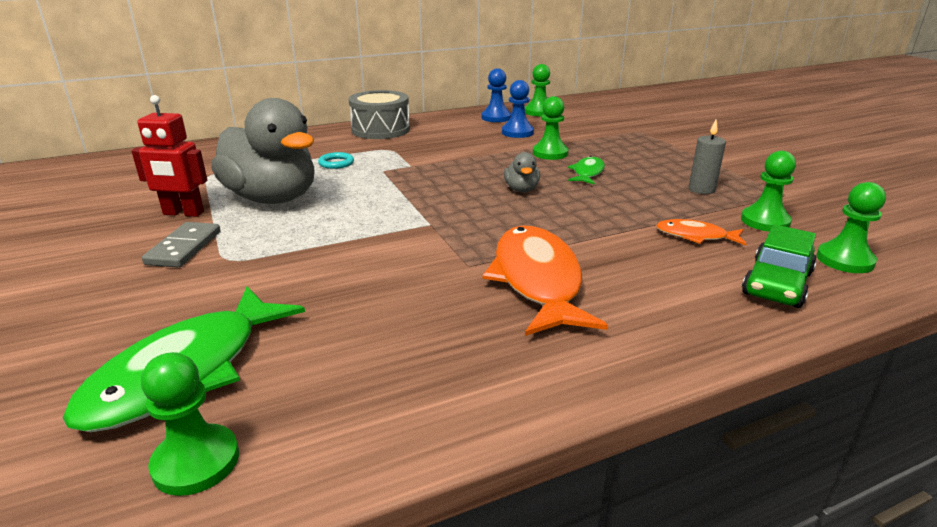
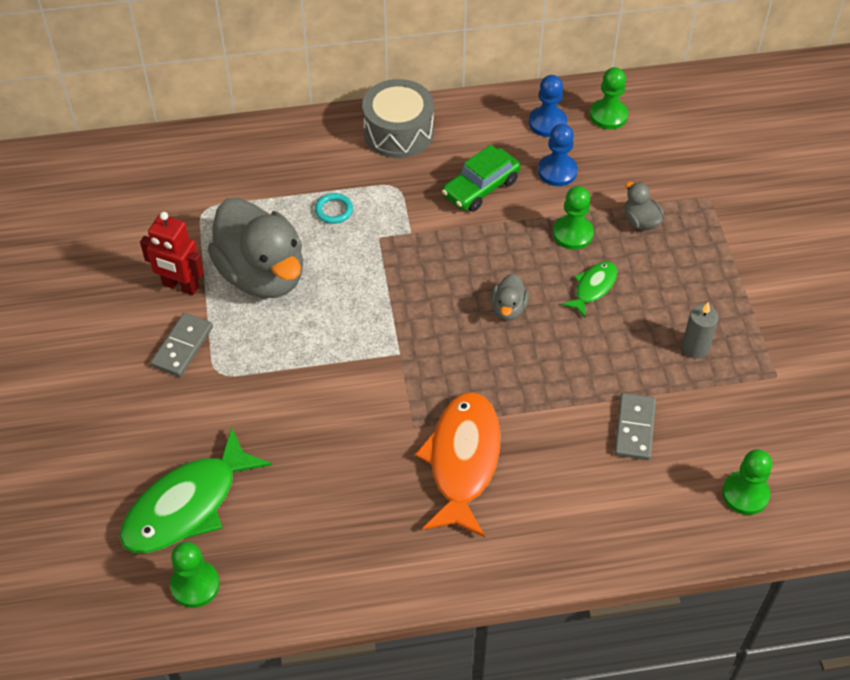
camera: 15 degrees right, 25 degrees up
orange fish [656,219,746,245] -> grey domino [614,393,656,460]
green pawn [741,151,796,232] -> none
green car [742,224,817,308] -> green car moved to [442,145,521,212]
none -> grey duck [624,182,664,231]

